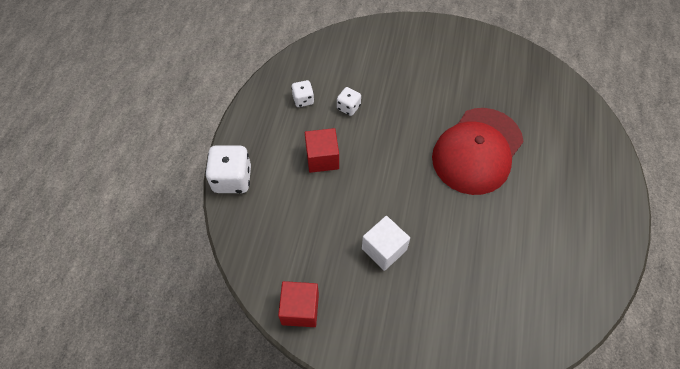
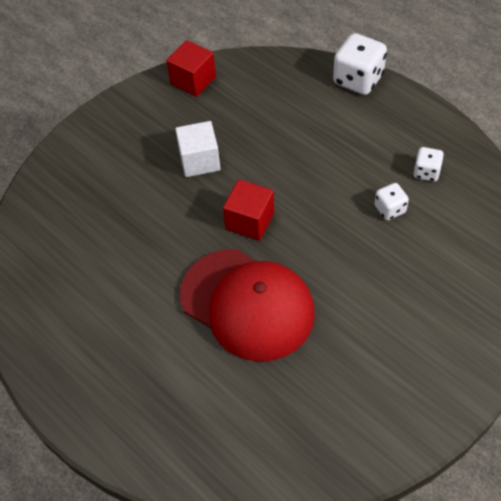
camera: 125 degrees right, 5 degrees down
red cube [305,128,339,173] -> red cube moved to [223,179,274,241]
red cap [432,108,524,195] -> red cap turned 150 degrees clockwise [180,249,315,362]

